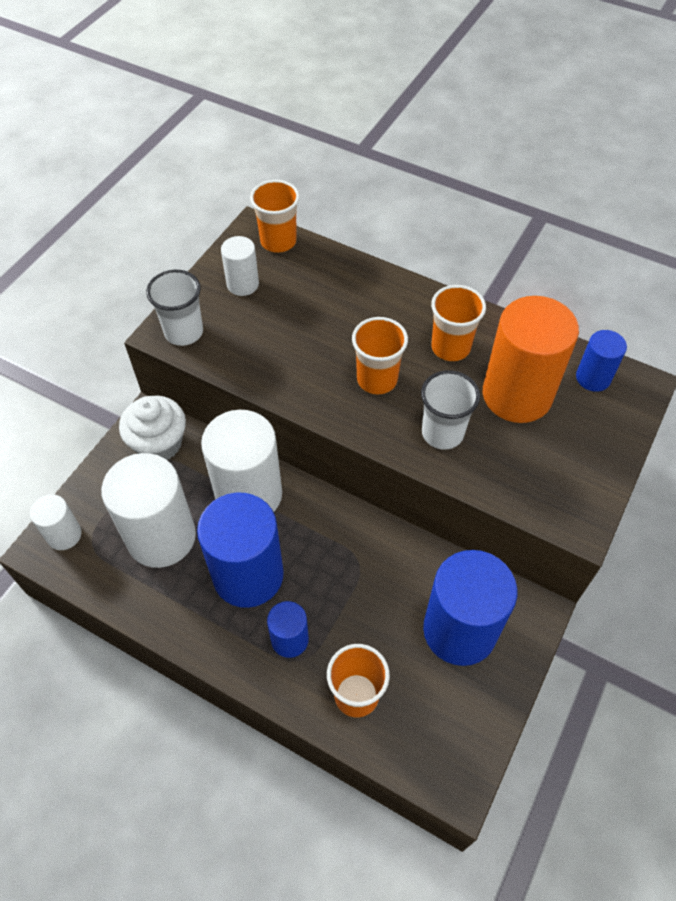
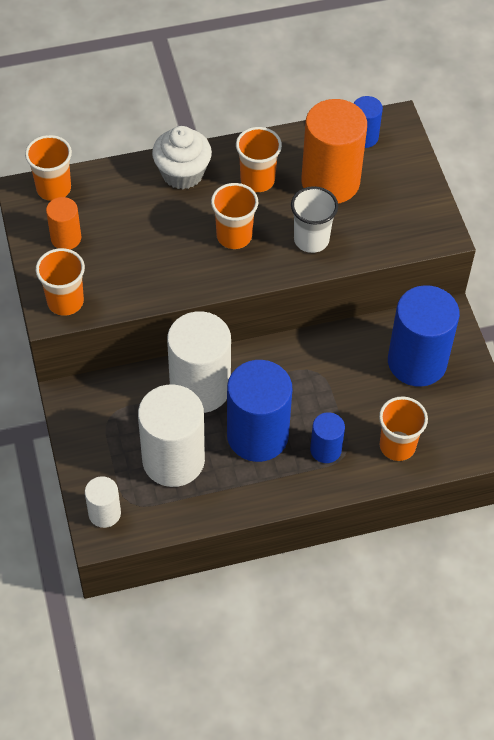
camera: 45 degrees left, 0 degrees up
white cupcake [119,396,186,459] -> white cupcake moved to [152,126,212,189]
white cup [146,270,203,346] -> orange cup [36,248,85,316]
white cylinder [221,236,259,296] -> orange cylinder [46,197,81,249]

